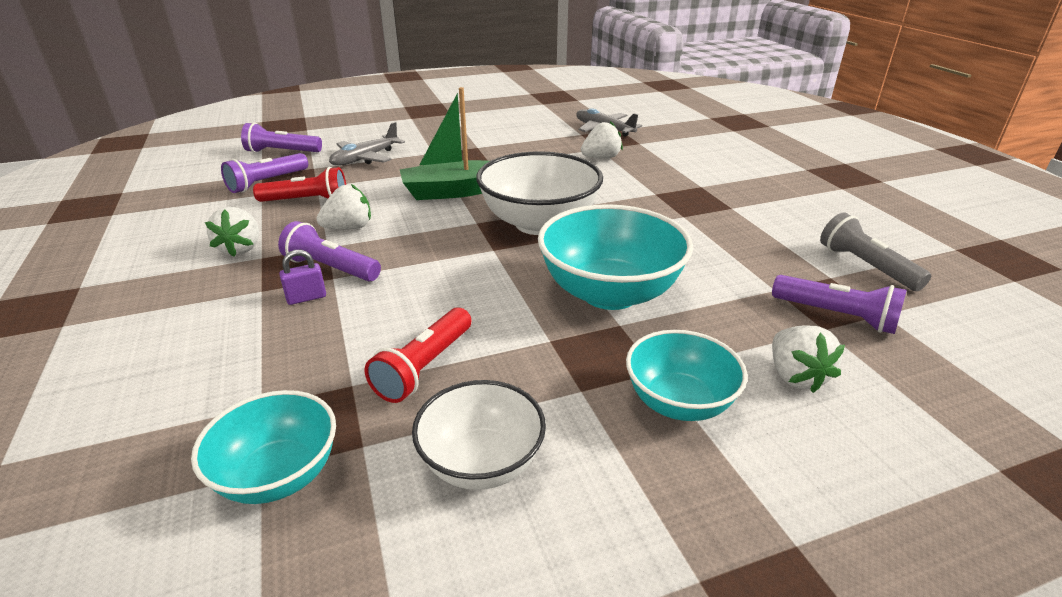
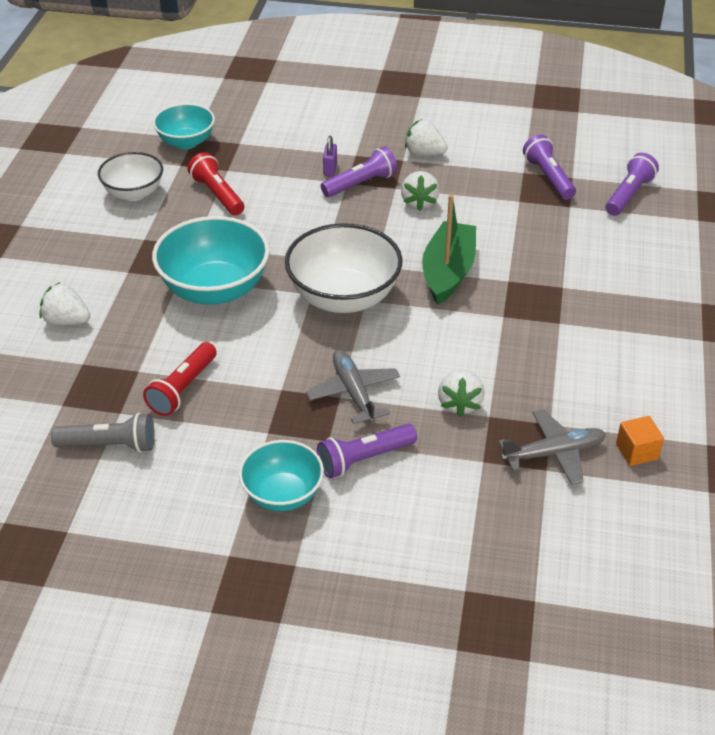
camera: 120 degrees right, 10 degrees up
red flashlight [253,167,346,202] -> red flashlight moved to [143,342,217,416]
grey plane [329,122,405,166] -> grey plane moved to [306,349,400,424]
turquoise bowl [626,330,747,421] -> turquoise bowl moved to [239,440,324,511]
purple flashlight [772,275,907,334] -> purple flashlight moved to [317,424,417,478]
none -> orange cube [616,416,664,466]

